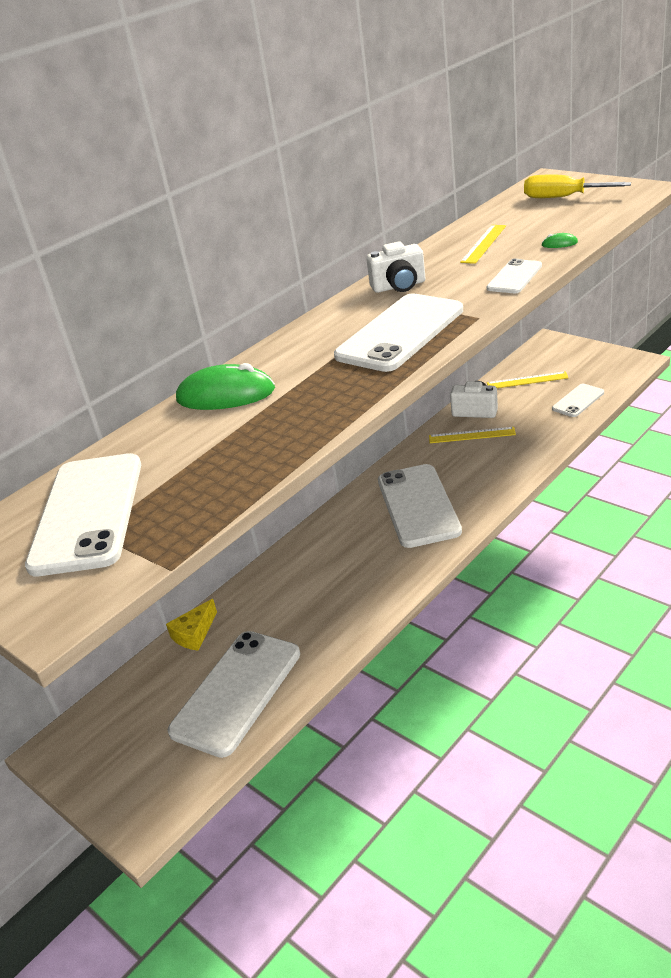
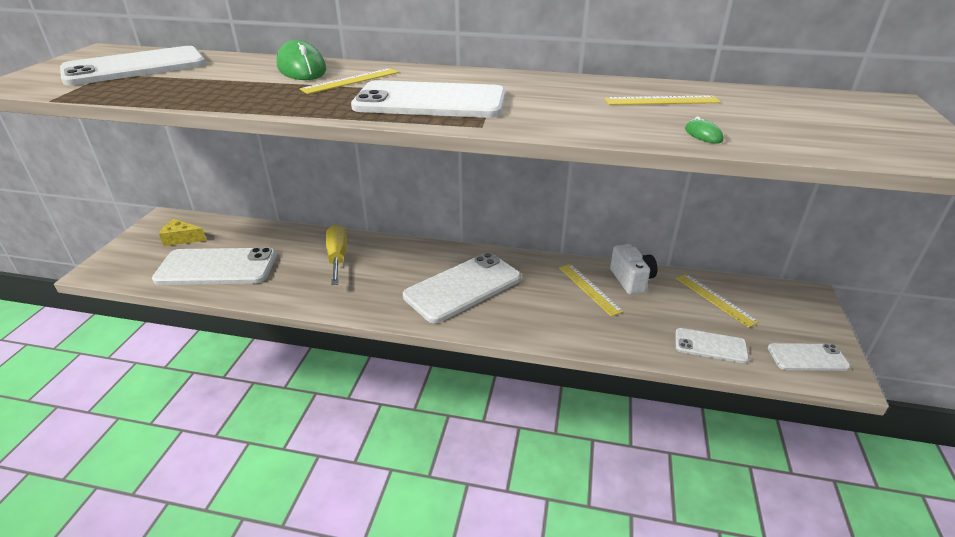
camera: 55 degrees right, 0 degrees up
yellow cheese [166,599,217,651] -> yellow cheese moved to [159,219,207,246]
white camera [366,241,426,293] -> none
white phone [487,259,542,293] -> white phone moved to [768,343,851,371]
yellow screwdriver [524,175,631,198] -> yellow screwdriver moved to [326,224,347,285]
none -> yellow ruler [300,68,399,94]

